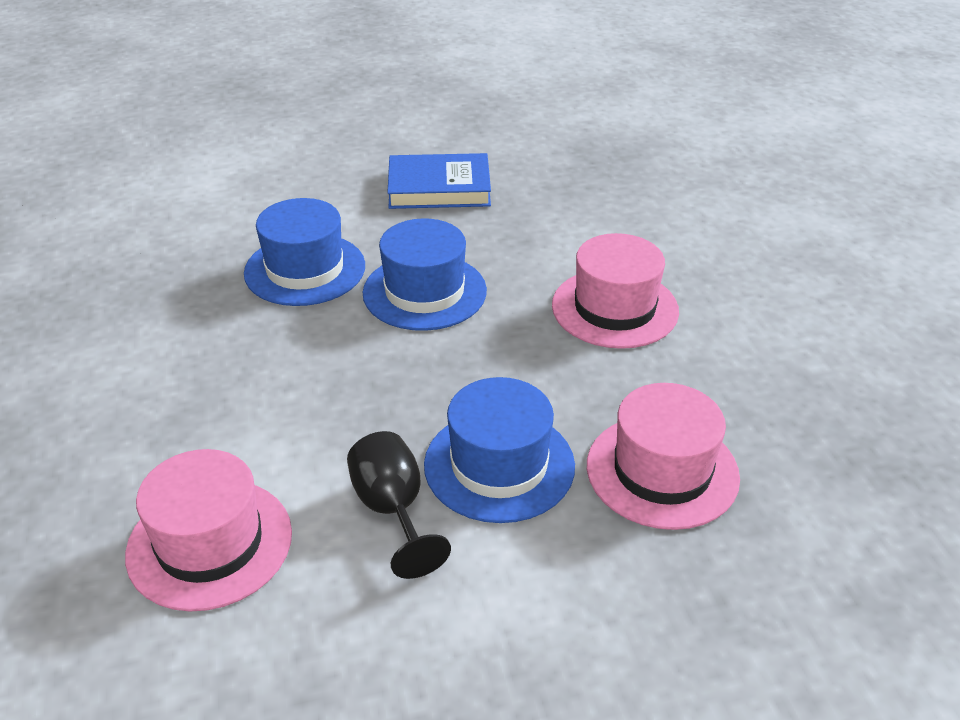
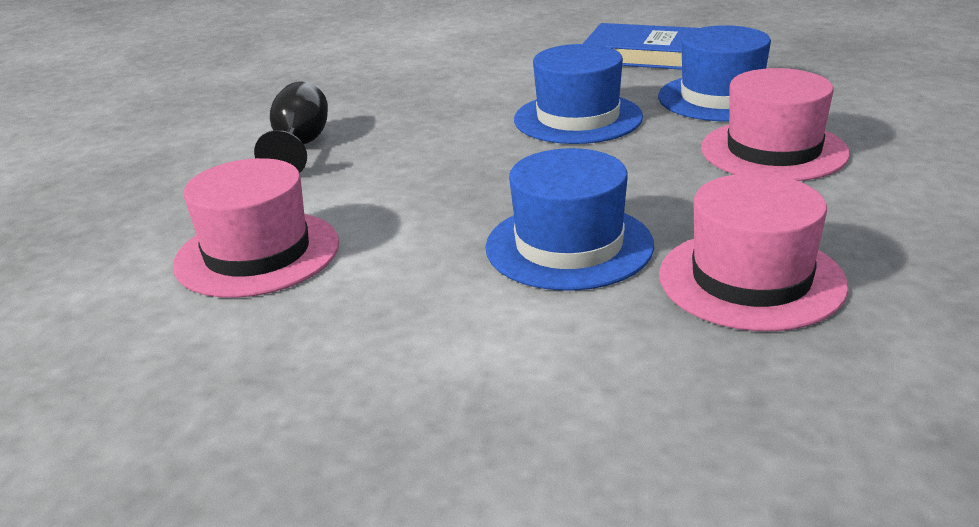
camera: 25 degrees right, 10 degrees down
blue hat [244,198,365,306] -> blue hat moved to [658,25,771,121]
black goblet [347,431,451,579] -> black goblet moved to [254,81,328,173]

